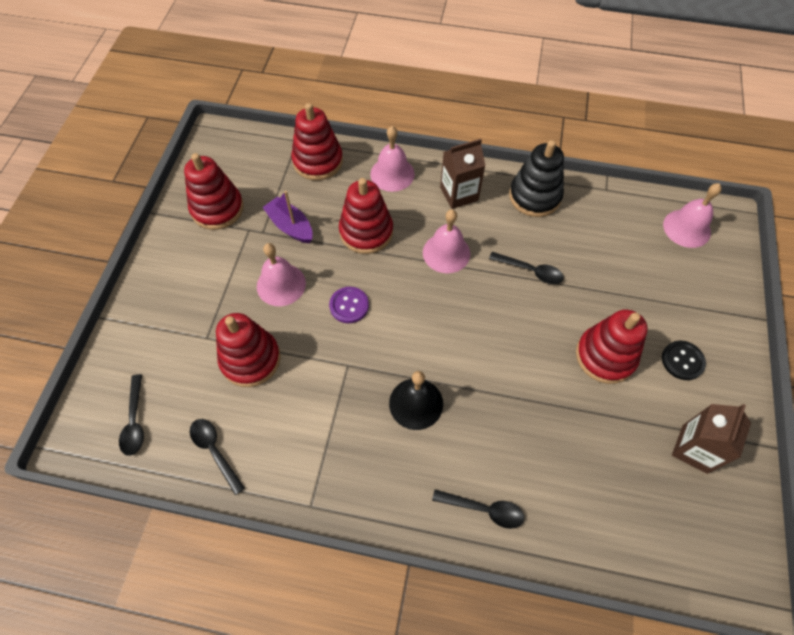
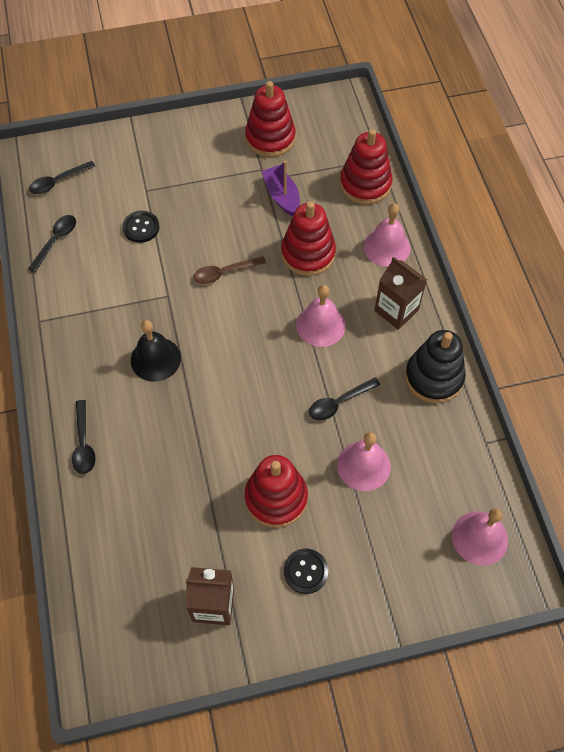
camera: 65 degrees right, 0 degrees up
red stacking toy [216,313,281,387] -> black button [122,211,159,243]
pink bell [257,243,306,306] -> pink bell moved to [337,432,391,491]
purple boat [262,191,313,243] -> purple boat turned 45 degrees counterclockwise [262,161,300,216]
purple button [329,287,369,323] -> brown spoon [193,256,266,284]
black spoon [489,252,564,284] -> black spoon turned 60 degrees clockwise [309,377,380,421]

